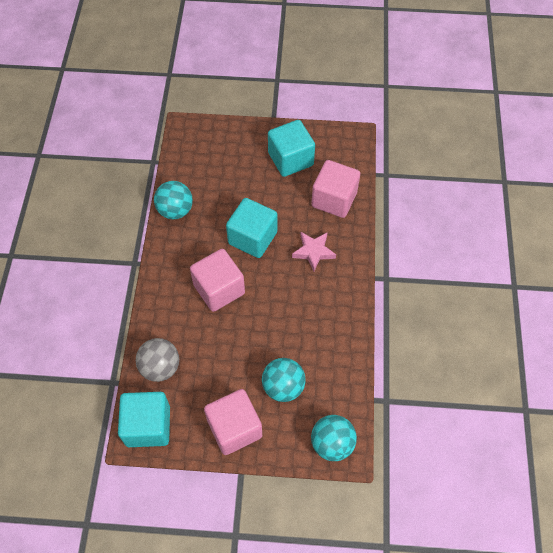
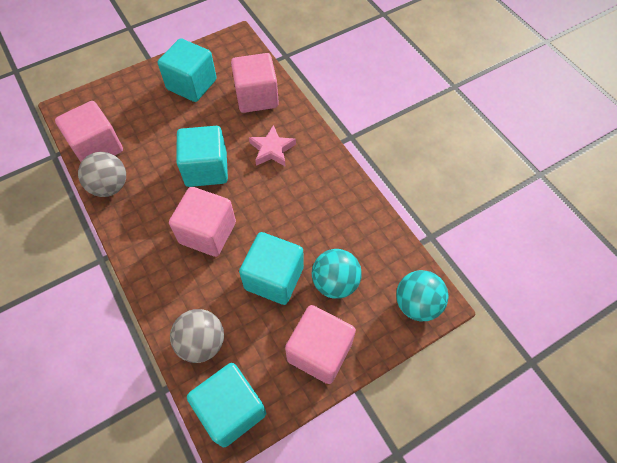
camera: 35 degrees left, 0 degrees up
turquoise ball [154,181,193,220] -> grey ball [78,152,126,197]
none -> pink cube [55,101,123,162]
none -> turquoise cube [239,232,304,305]

